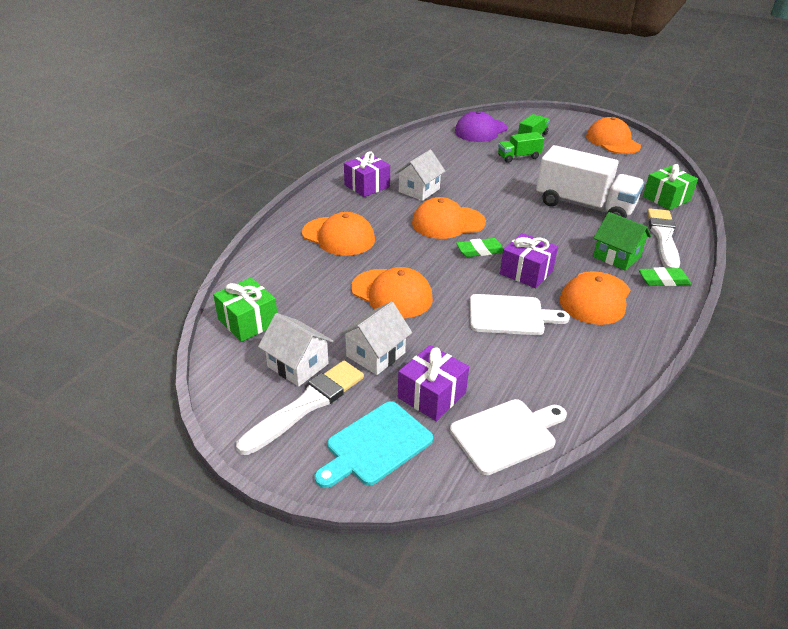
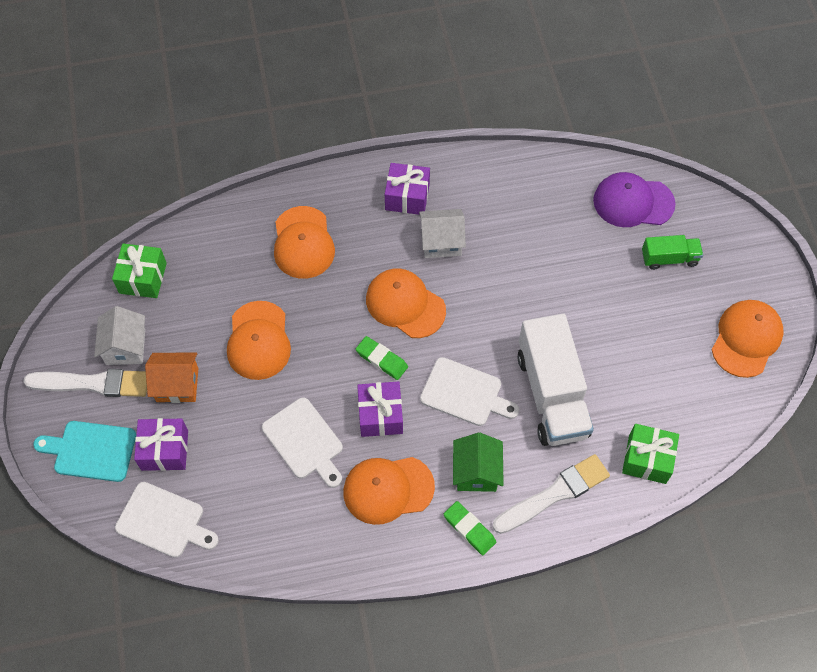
camera: 50 degrees right, 25 degrees up
white house [339,302,412,375] -> orange house [145,353,198,403]
green truck [498,132,544,163] -> none
none -> white cutting board [420,357,519,426]

